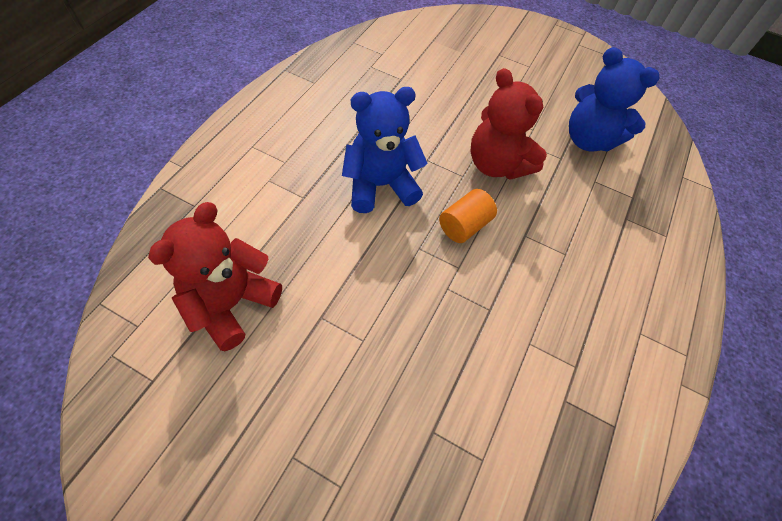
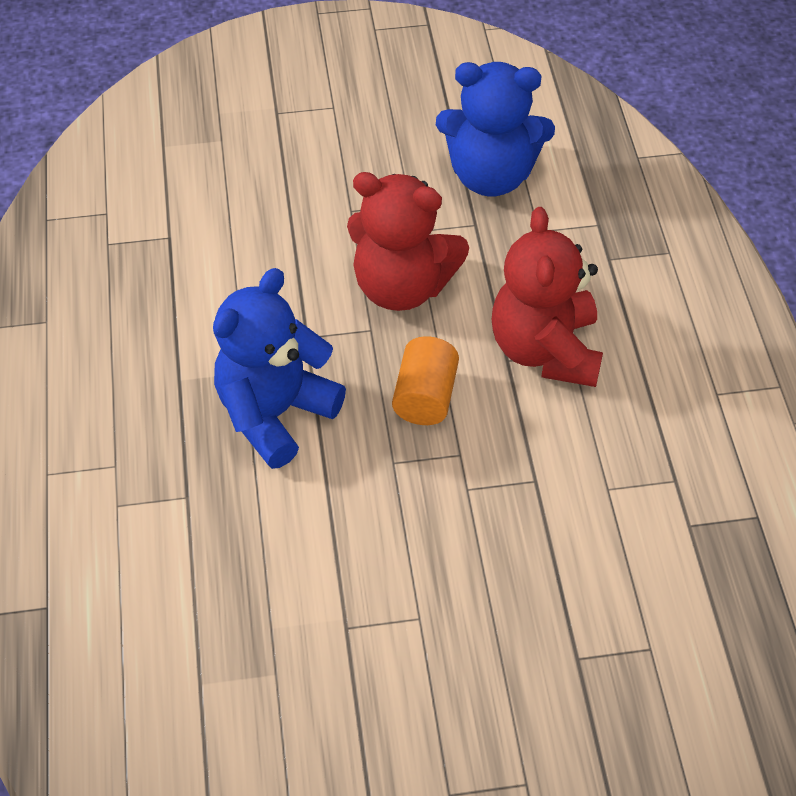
camera: 30 degrees left, 5 degrees down
red teddy bear [148,202,282,351] -> red teddy bear moved to [492,207,603,387]

